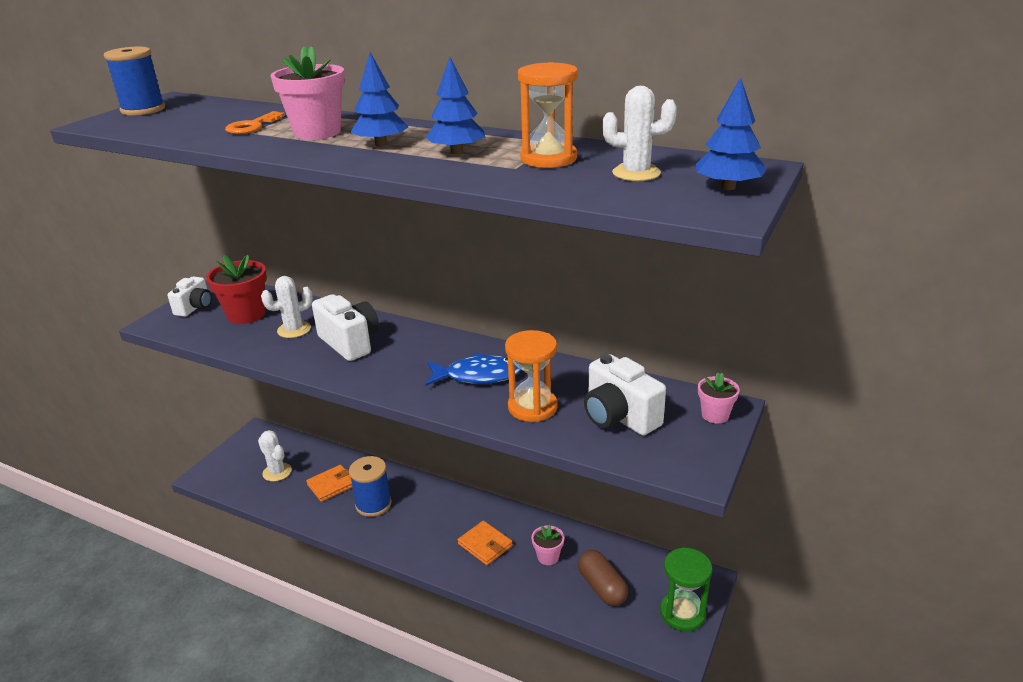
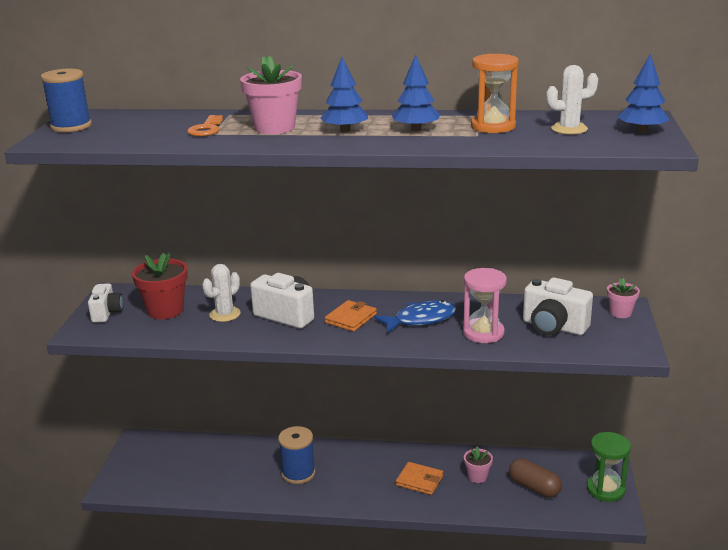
camera: 20 degrees left, 5 degrees down
white cactus [258,430,292,482] -> none
orange wallet [306,465,352,502] -> orange wallet moved to [325,300,377,332]
orange hourglass [505,330,558,422] -> pink hourglass [463,268,507,343]

